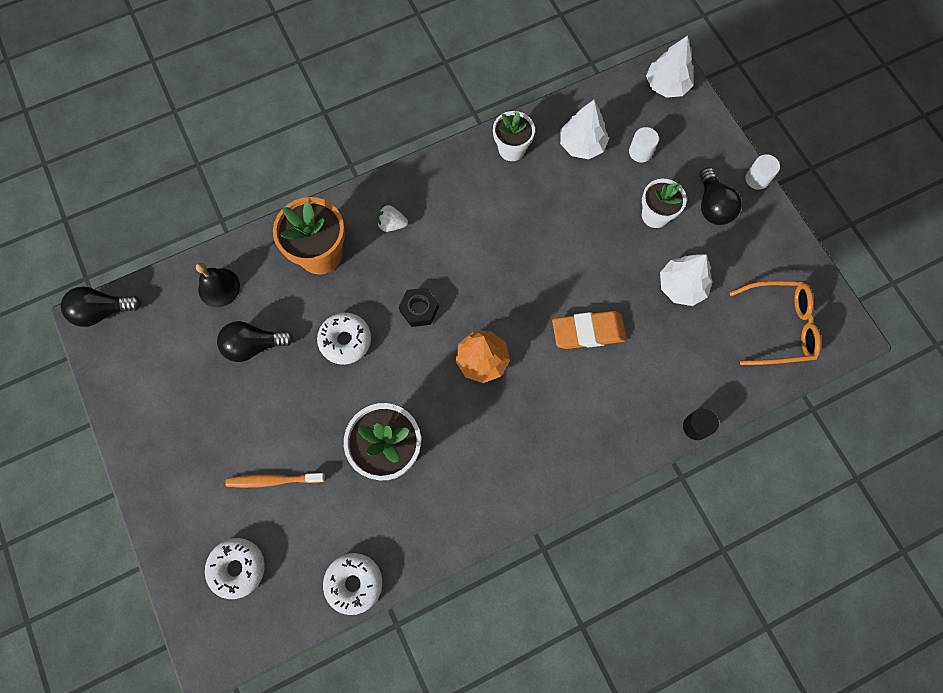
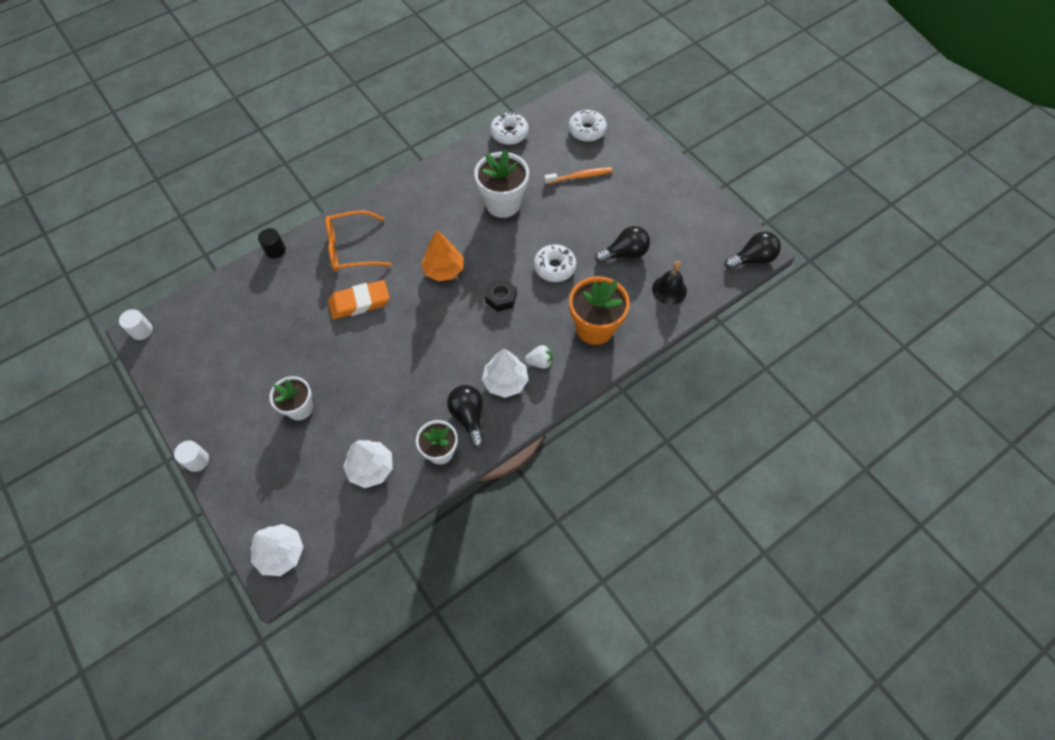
camera: 170 degrees right, 10 degrees down
white cylinder [629,127,659,163] -> white cylinder moved to [119,309,153,340]
white tree [660,254,713,306] -> white tree moved to [482,349,529,398]
black light bulb [700,168,742,225] -> black light bulb moved to [447,385,485,448]
orange glasses [730,281,821,365] -> orange glasses moved to [325,210,392,272]

